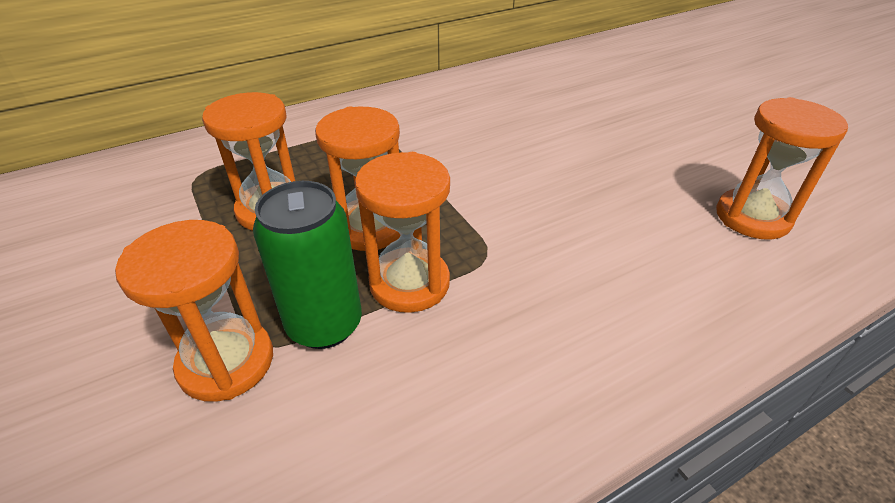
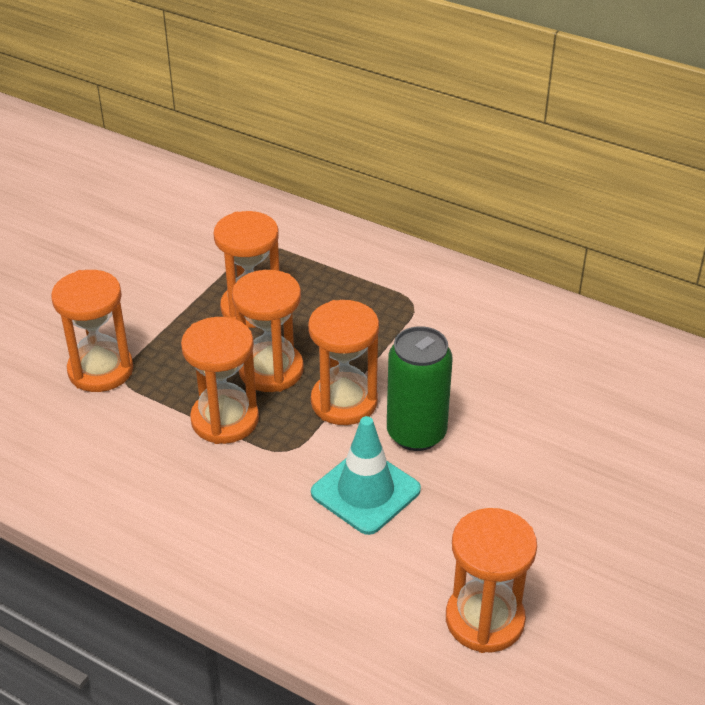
camera: 60 degrees right, 0 degrees up
green can [253,181,362,349] -> green can moved to [387,326,453,451]
none -> orange hourglass [308,300,379,425]
none -> turquoise traffic cone [311,416,421,535]

